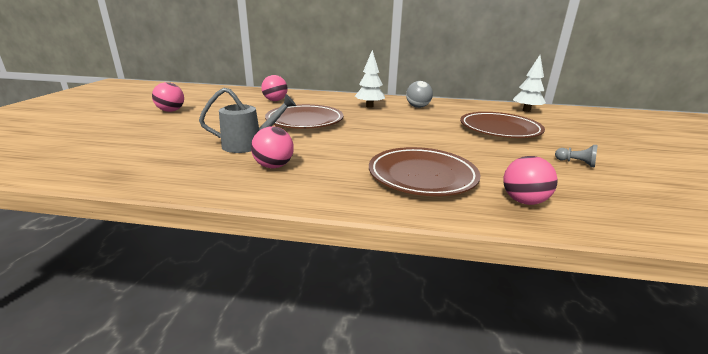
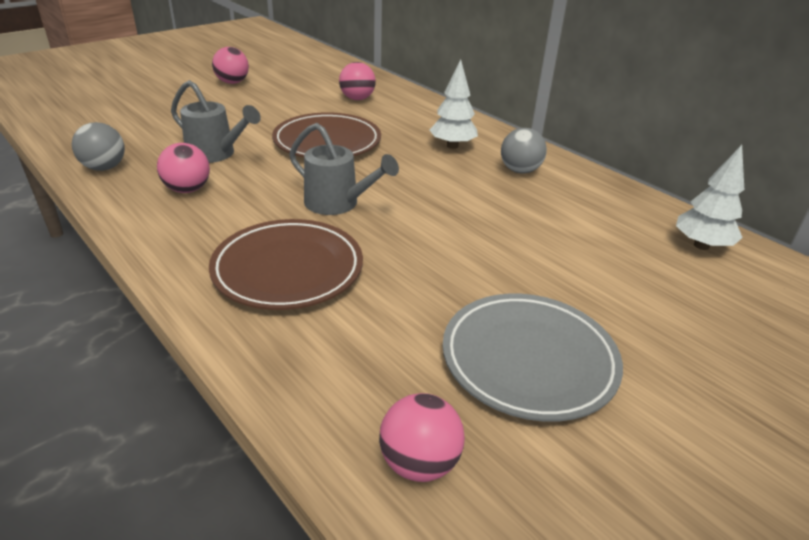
camera: 40 degrees right, 10 degrees up
brown plate [460,112,545,138] -> none
pink ball [503,156,558,205] -> pink ball moved to [379,393,465,482]
grey pawn [555,145,598,167] -> grey plate [443,293,623,422]
none -> grey ball [72,122,125,171]
none -> grey watering can [289,123,399,215]

